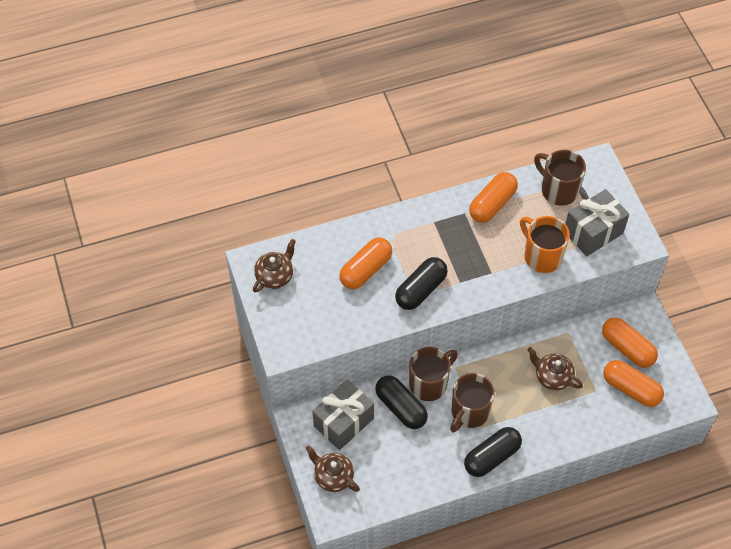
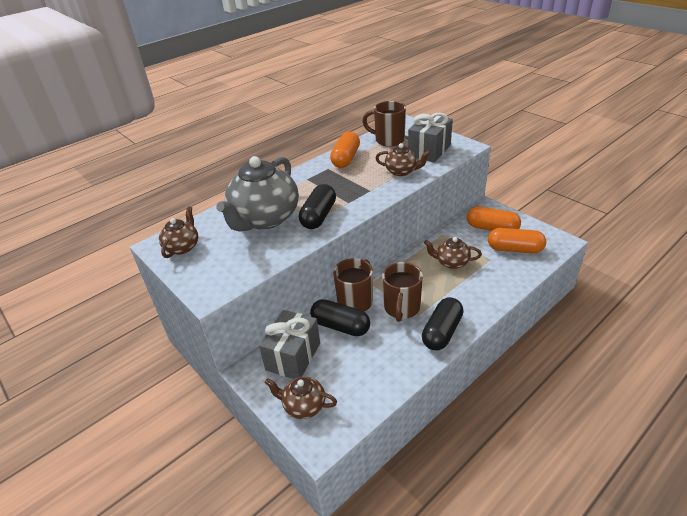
camera: 20 degrees left, 20 degrees down
orange capsule [339,238,392,289] -> grey teapot [216,156,299,232]
orange mug [520,216,570,273] -> brown teapot [376,143,430,176]

